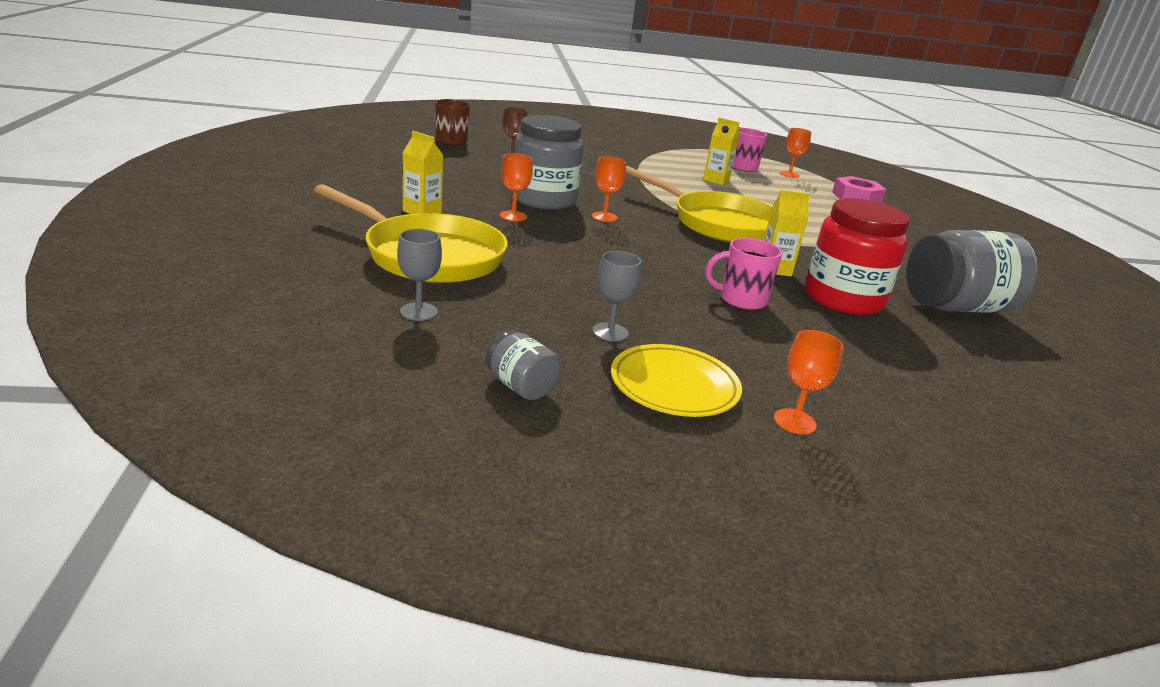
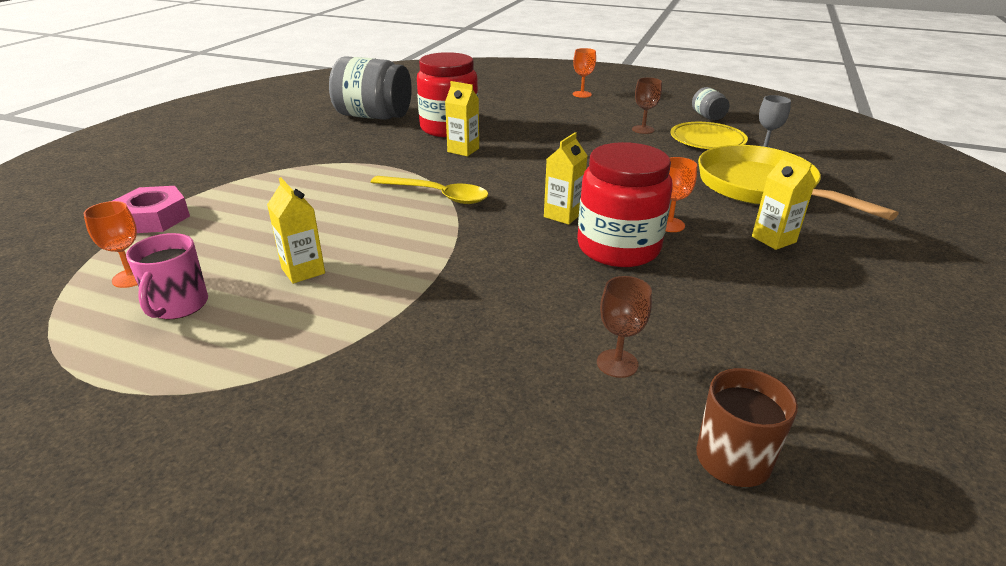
camera: 150 degrees left, 5 degrees up
grey jar [512,115,584,210] -> red jar [577,142,672,267]
orange goblet [592,157,626,222] -> yellow carton [544,132,587,225]
grey goblet [593,251,641,342] -> brown goblet [632,77,662,134]
yellow plate [611,344,742,417] -> yellow plate moved to [671,122,748,149]
yellow pan [626,166,772,242] -> yellow spoon [371,176,489,204]
pink mug [705,238,783,310] -> none

